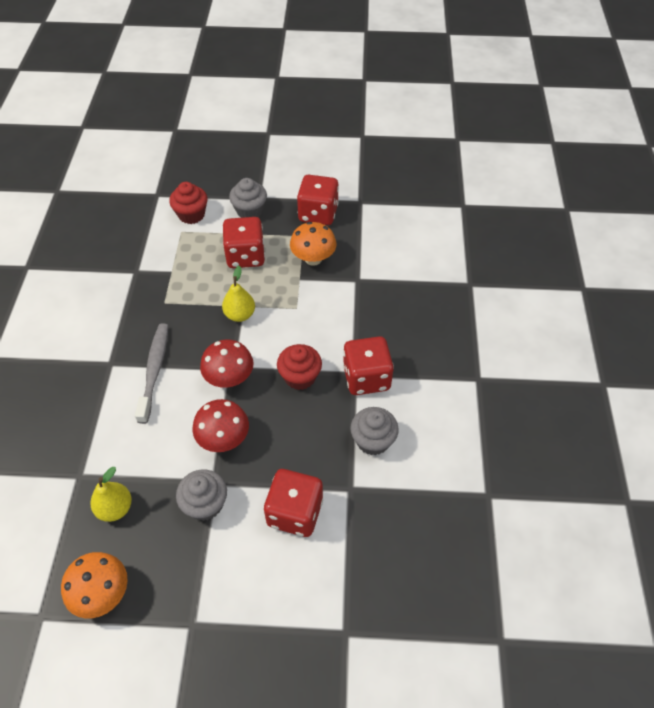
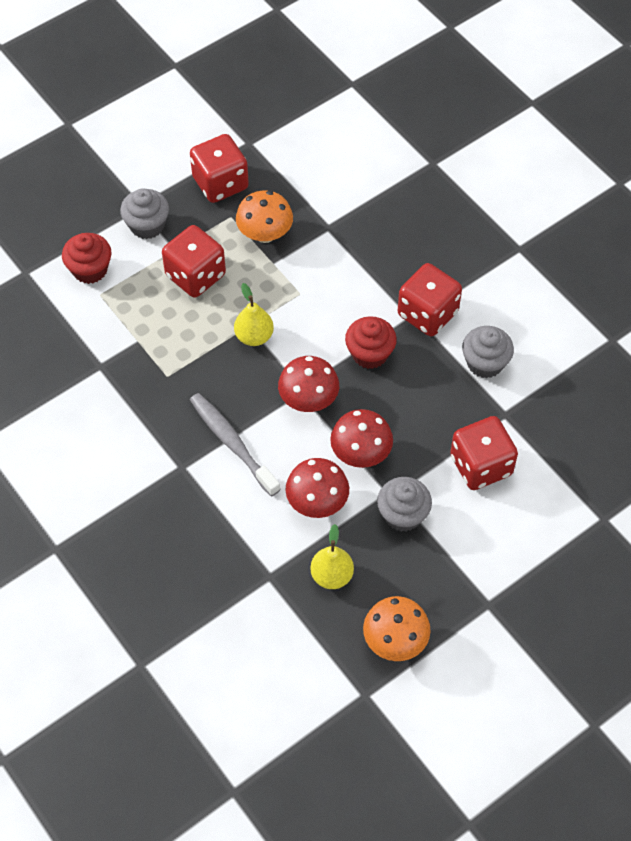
camera: 40 degrees left, 5 degrees up
none -> red mushroom [286,458,349,518]

